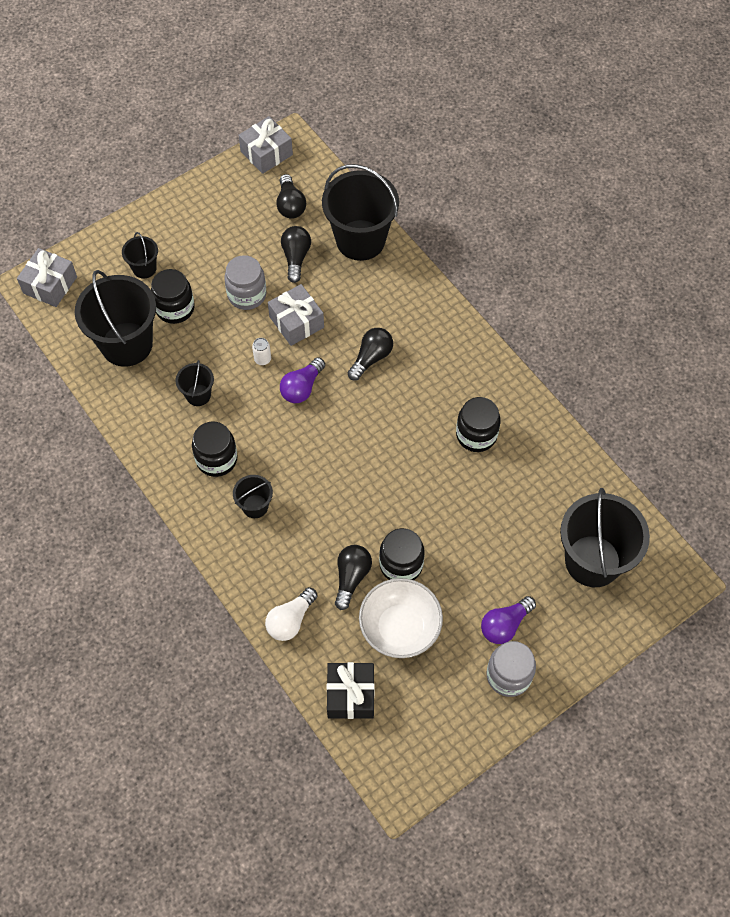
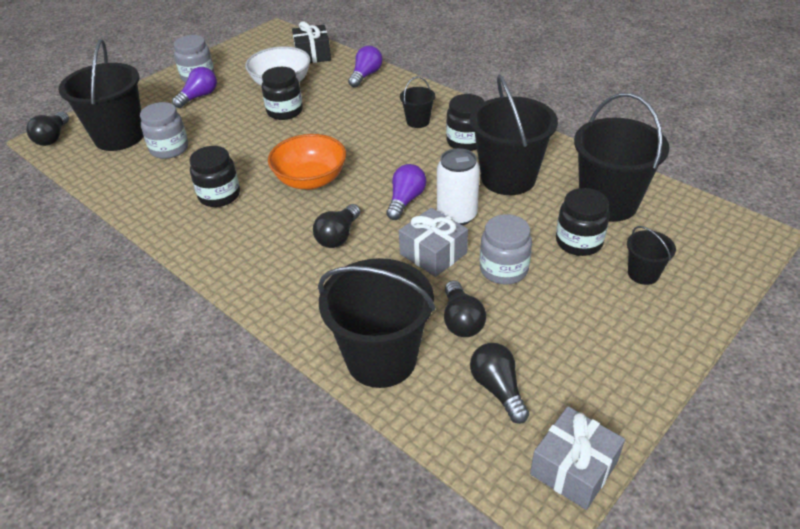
camera: 170 degrees right, 20 degrees down
grey gift [17,248,77,307] -> none
black bucket [176,360,214,406] -> black bucket [470,75,558,195], size x2.11
white can [252,338,271,365] -> white can [437,148,480,225], size x2.11
white light bulb [265,587,318,641] -> purple light bulb [348,46,383,87]
black light bulb [335,545,372,610] -> black light bulb moved to [26,112,69,146]
none -> grey jar [140,102,188,159]
none -> orange bowl [268,134,346,190]

